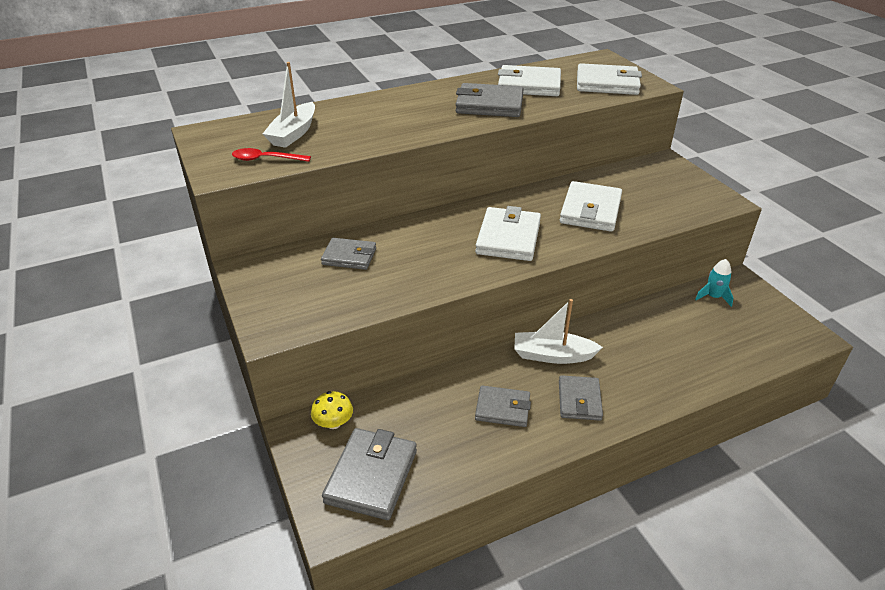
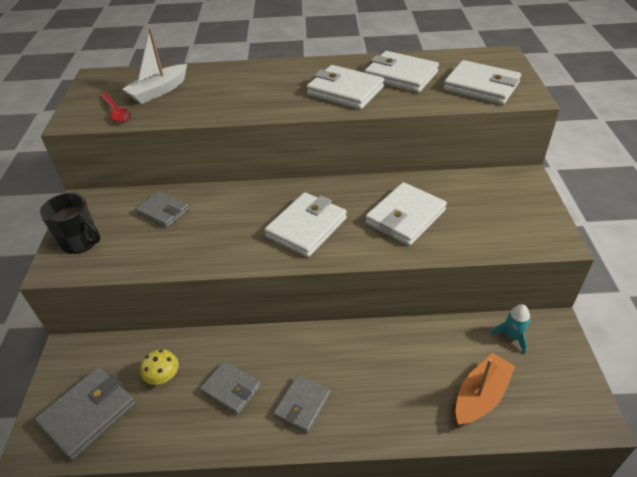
camera: 25 degrees right, 5 degrees up
red spoon [232,148,311,162] -> red spoon turned 150 degrees counterclockwise [101,93,131,122]
yellow mushroom [311,391,353,429] -> yellow mushroom moved to [140,349,179,385]
grey wallet [455,83,524,117] -> white wallet [307,65,384,109]
white boat [514,299,603,364] -> none
none -> black mug [40,193,101,254]
none -> orange boat [456,353,515,426]

